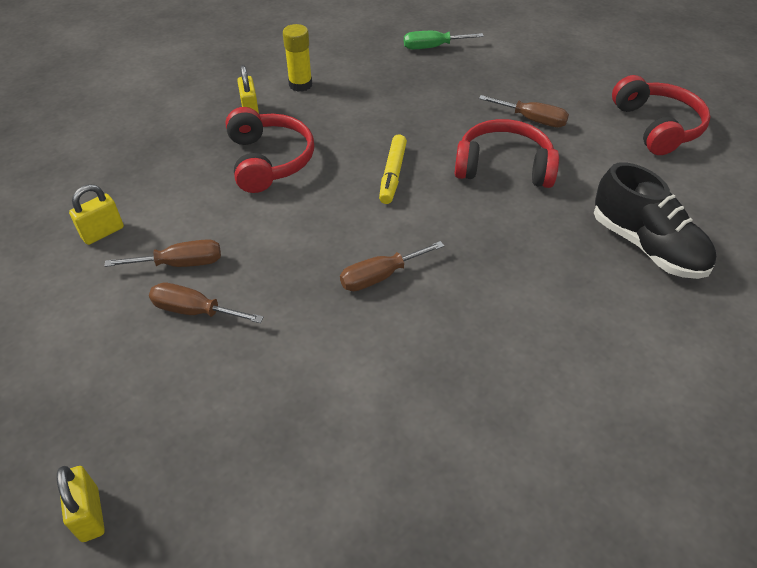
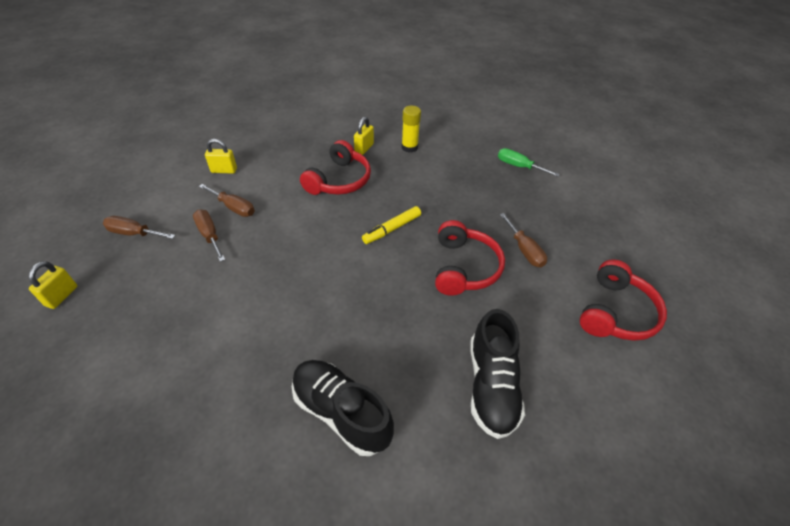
camera: 40 degrees right, 0 degrees up
brown screwdriver [340,241,444,291] -> brown screwdriver moved to [103,216,176,239]
red headphones [455,119,559,188] -> red headphones turned 45 degrees clockwise [435,220,505,296]
none -> black shoe [292,360,394,456]

